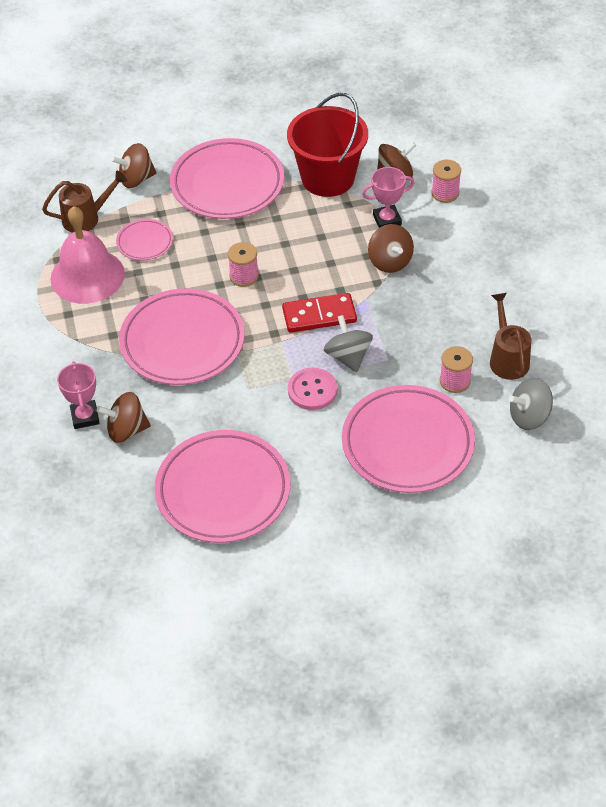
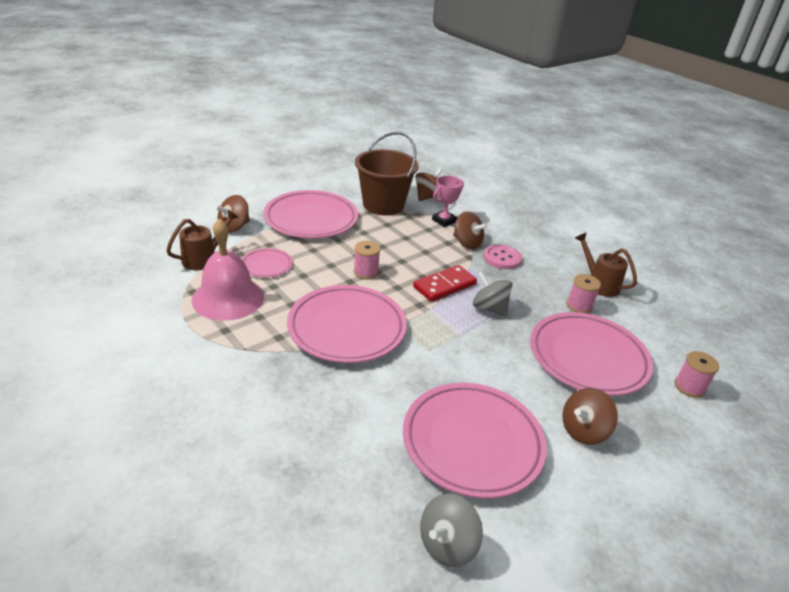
camera: 30 degrees left, 15 degrees down
pink trophy [57,361,100,429] -> none
brown spinning top [97,392,151,443] -> brown spinning top moved to [562,388,618,445]
red bucket [287,93,368,197] -> brown bucket [355,132,419,216]
pink button [288,368,337,410] -> pink button moved to [484,244,522,269]
pink spool [432,160,461,203] -> pink spool moved to [675,351,719,398]
grey spinning top [509,378,553,430] -> grey spinning top moved to [420,494,483,567]

